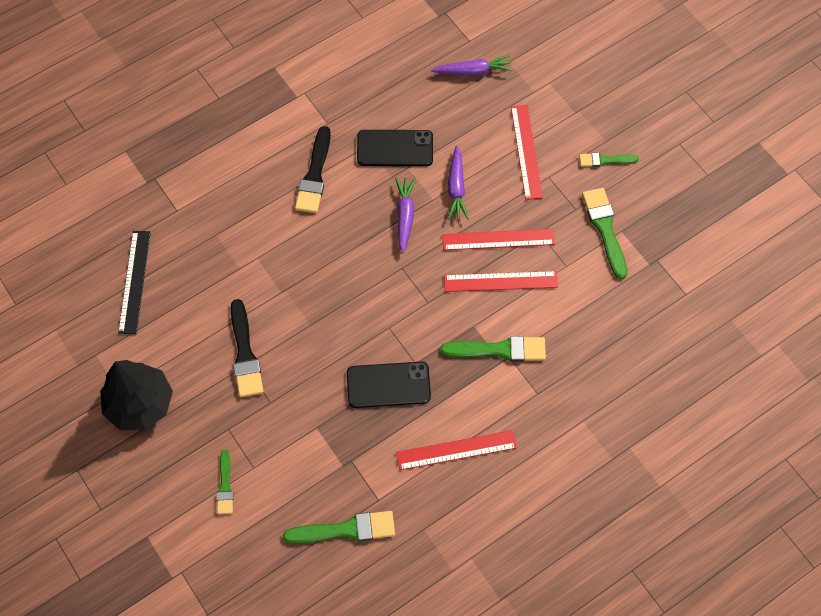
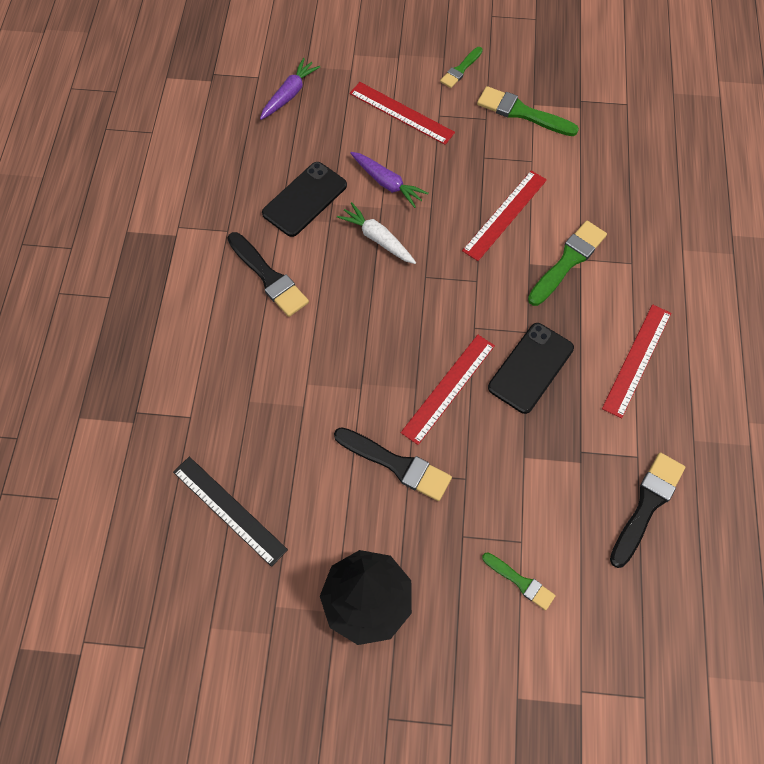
camera: 50 degrees left, 0 degrees up
green brush [283,511,395,544] -> black brush [610,452,685,568]
purple carrot [395,177,416,253] -> white carrot [337,202,416,264]
red ruler [442,229,555,250] -> red ruler moved to [401,335,495,445]

